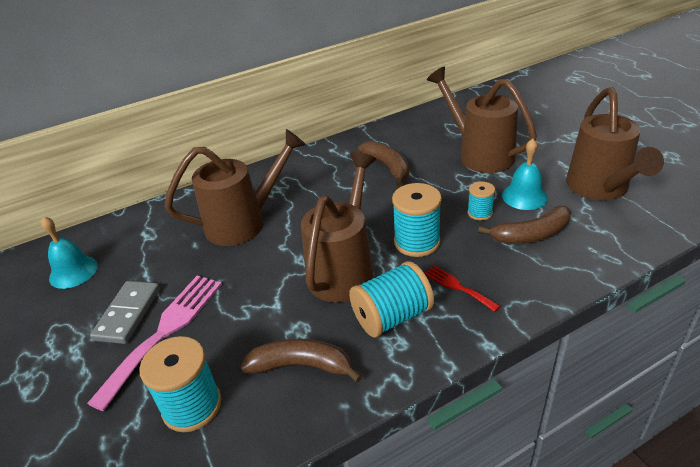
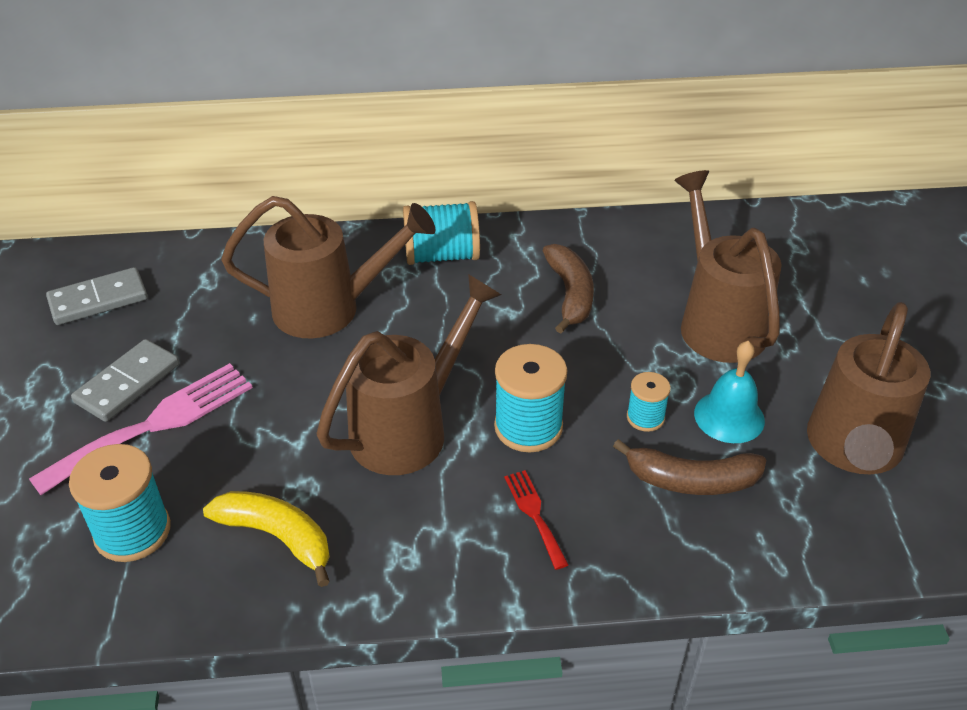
camera: 20 degrees right, 5 degrees up
turquoise bell [41,216,98,289] -> grey domino [46,267,148,325]
brown banana [240,339,362,383] -> yellow banana [203,491,330,587]
turquoise spool [349,261,434,338] -> turquoise spool moved to [403,201,480,265]

